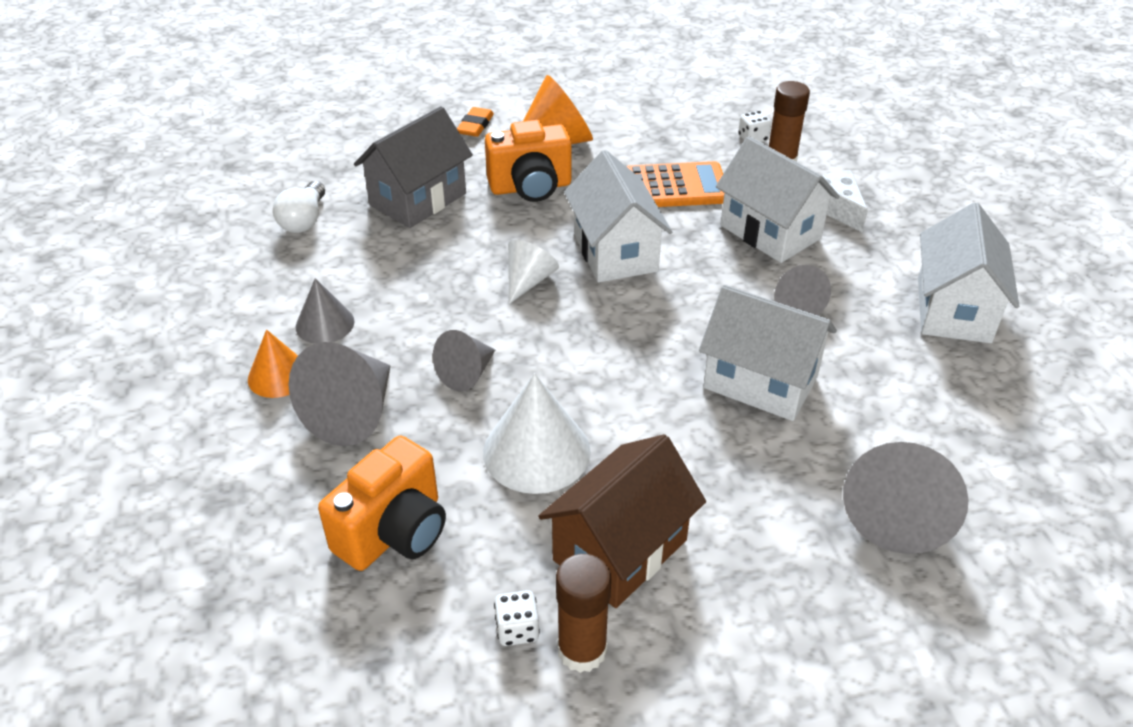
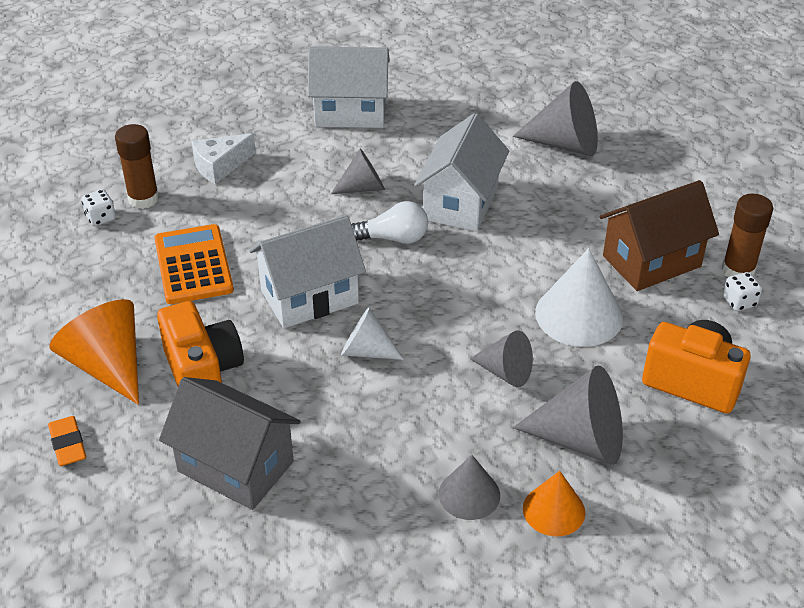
camera: 100 degrees left, 0 degrees up
white light bulb [273,181,325,233] -> white light bulb moved to [351,201,428,244]
orange eraser [457,107,494,137] -> orange eraser turned 60 degrees clockwise [48,416,86,466]
brown house [538,434,706,608] -> brown house turned 60 degrees counterclockwise [599,180,719,291]
white house [716,136,840,263] -> none

